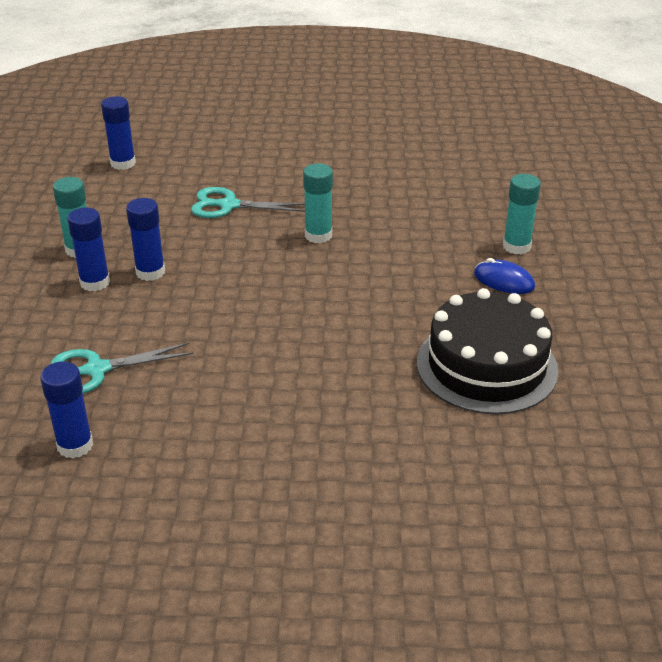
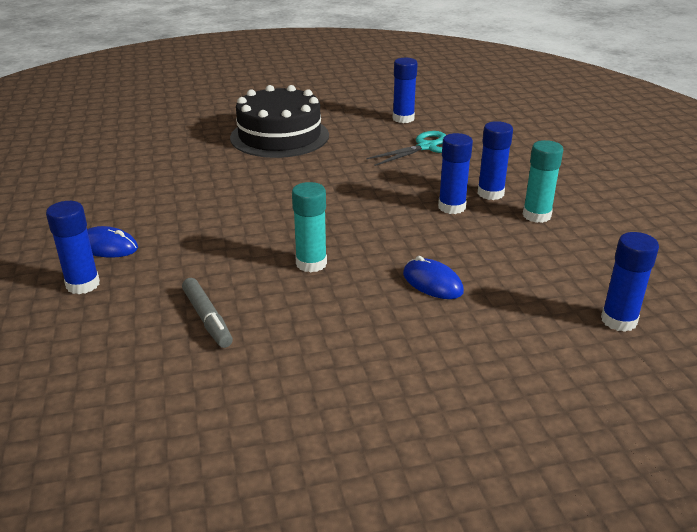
camera: 165 degrees right, 5 degrees down
turquoise scissors [191,187,305,218] -> blue mouse [403,256,464,299]
black cake [417,288,558,414] -> black cake moved to [230,85,329,158]
turquoise glue stick [503,174,541,255] -> blue glue stick [46,201,100,294]
none -> grey marker [182,278,233,348]

